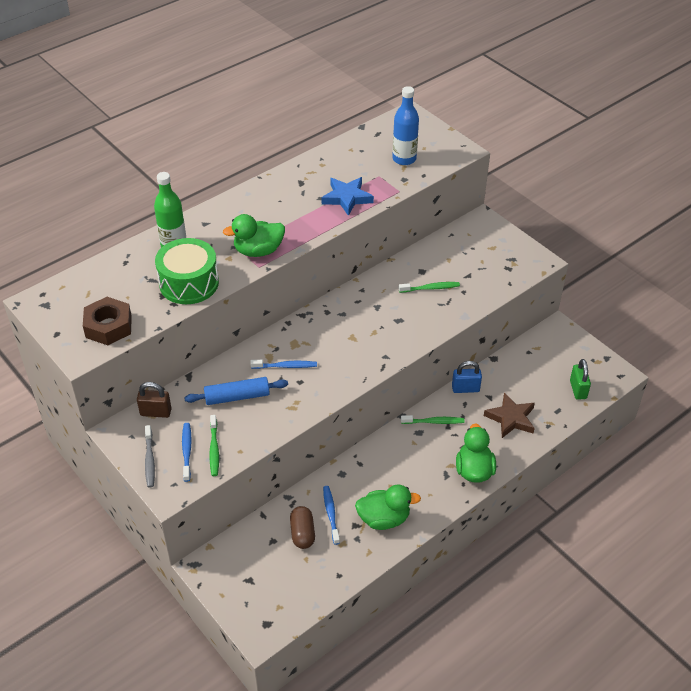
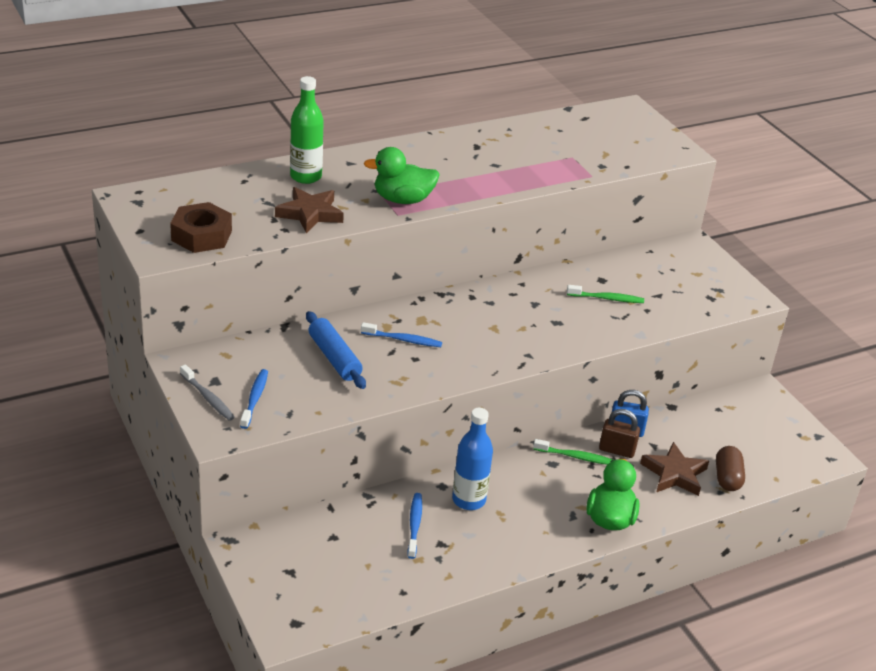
camera: 10 degrees right, 10 degrees down
brown padlock [137,382,172,418] -> brown padlock moved to [599,409,640,458]
grey toothbrush [145,425,155,488] -> grey toothbrush turned 45 degrees counterclockwise [180,364,235,421]
green drum [155,238,219,304] -> brown star [275,187,344,233]
blue rolling pin [184,377,288,405] -> blue rolling pin turned 60 degrees clockwise [306,311,366,389]
green toothbrush [209,415,219,476] -> none
brown capsule [290,506,315,549] -> brown capsule moved to [716,446,745,491]
blue star [322,177,374,216] -> none
green duck [355,484,421,530] -> none
blue bottle [392,86,419,165] -> blue bottle moved to [452,408,493,510]
green padlock [570,359,591,400] -> none

